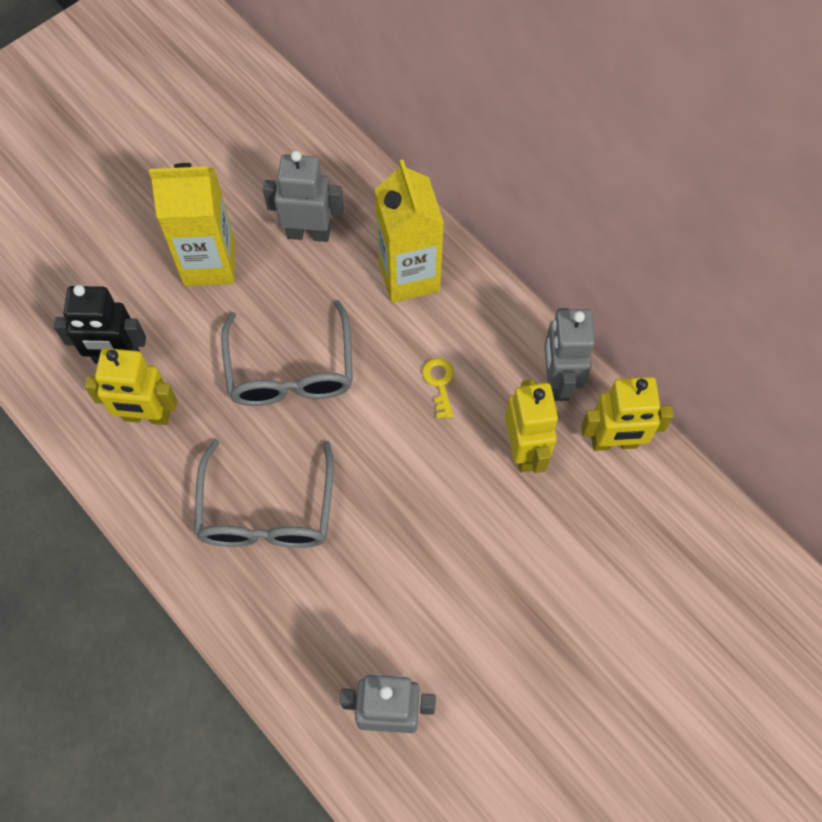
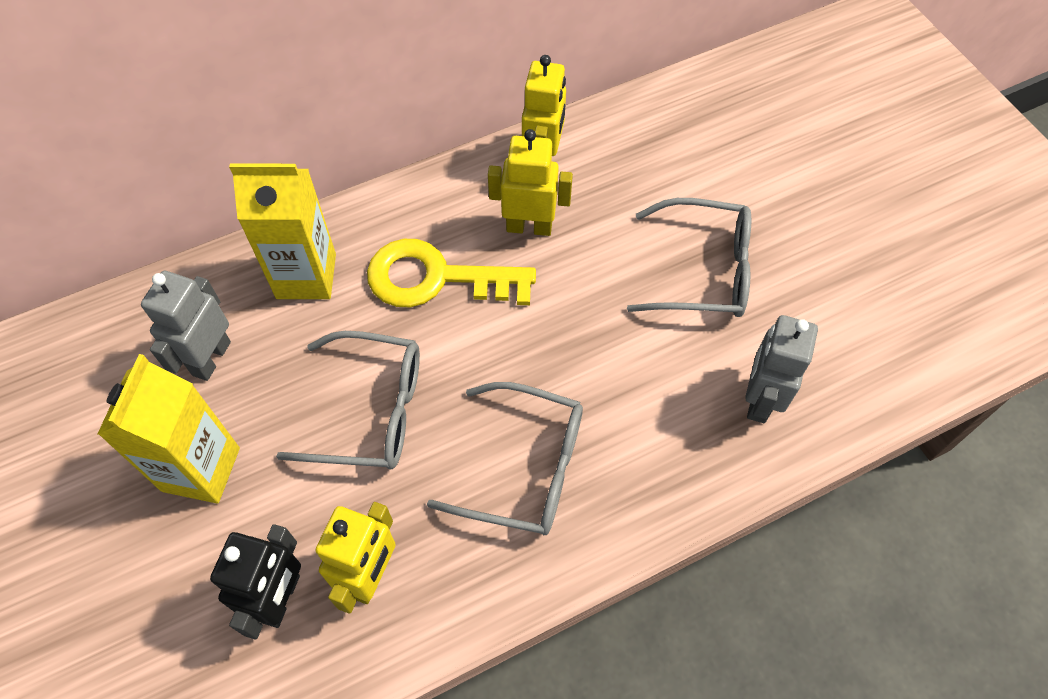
camera: 75 degrees left, 5 degrees down
yellow key [422,358,454,419] -> yellow key [367,239,536,307], size x2.47
grey robot [544,308,595,401] -> none
none -> grey glasses [627,198,751,317]

